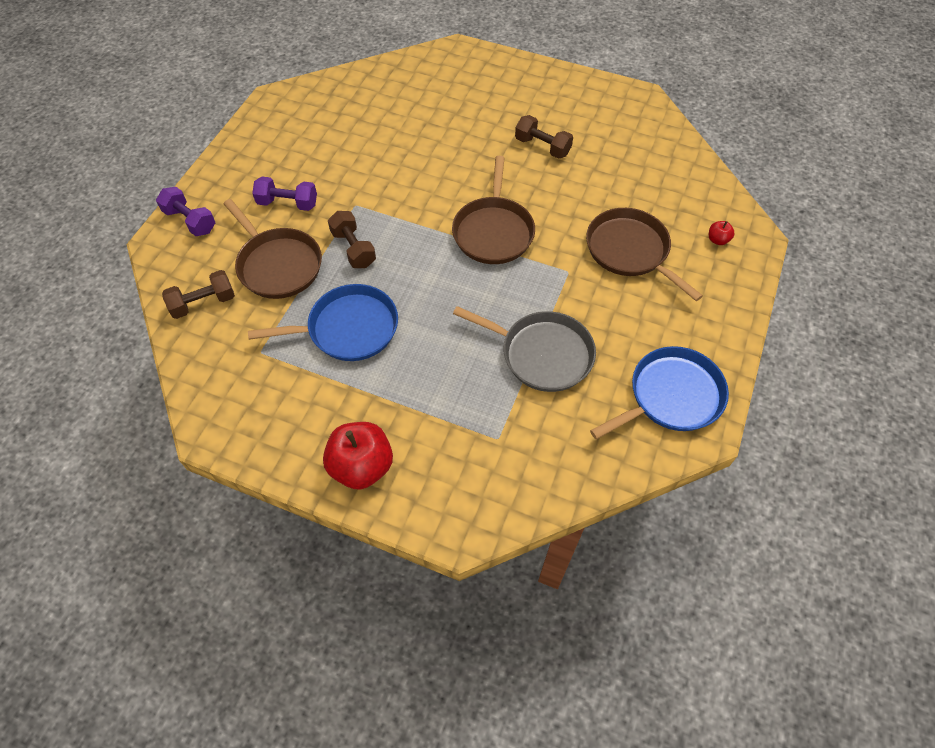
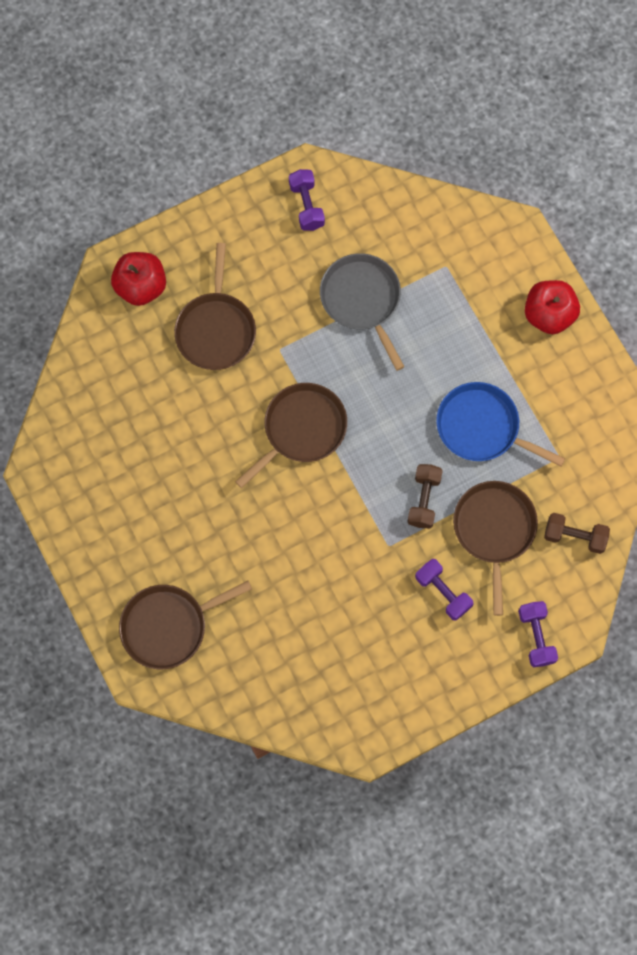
camera: 140 degrees left, 15 degrees up
brown dumbbell [515,115,573,159] -> none
blue pan [590,346,729,439] -> purple dumbbell [289,169,325,231]
red apple [709,221,735,245] -> red apple [111,252,166,306], size x2.25
none -> brown pan [119,581,252,669]

